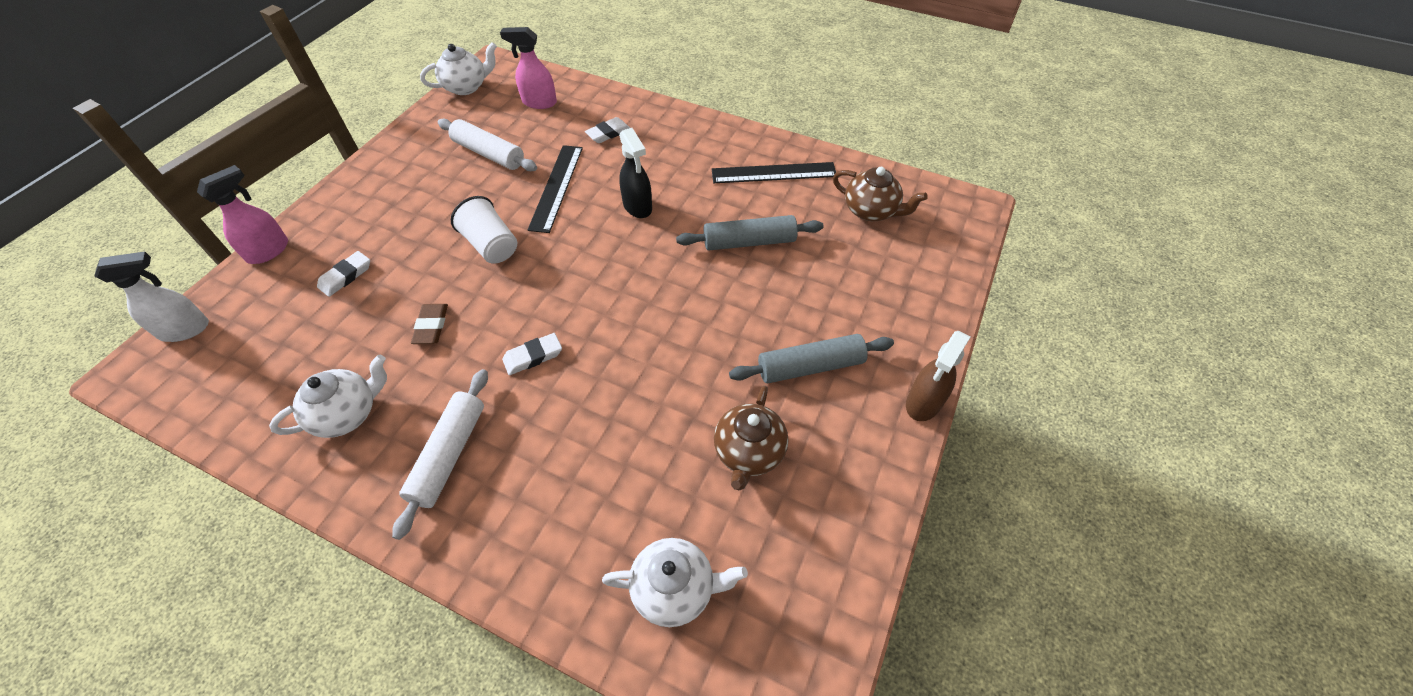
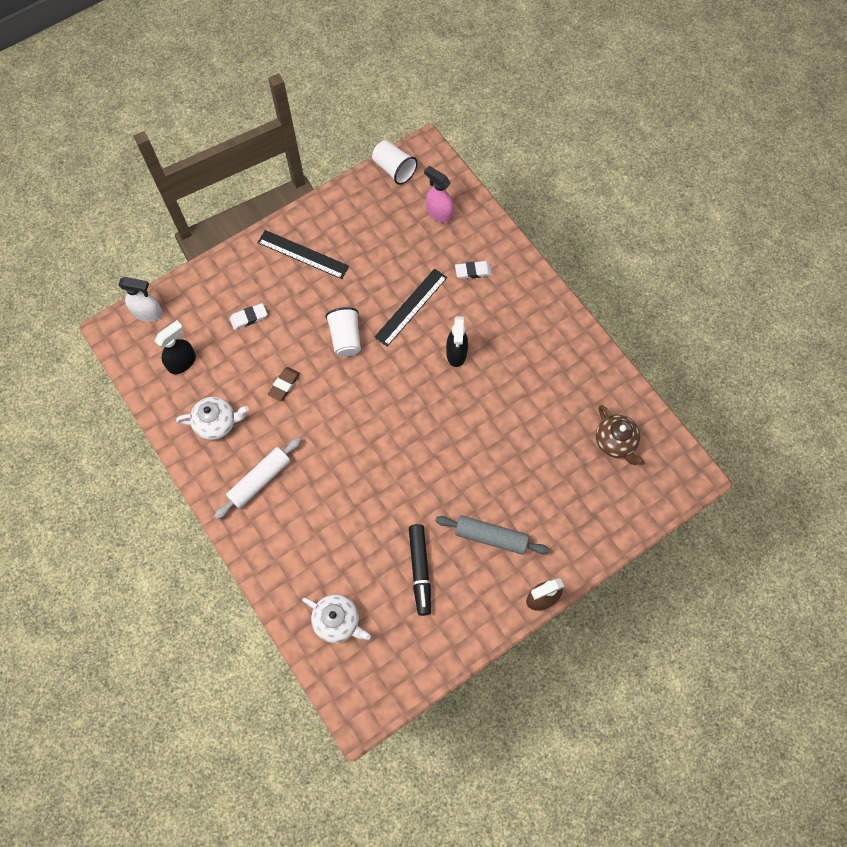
camera: 30 degrees right, 15 degrees up
pink spray bottle [197,165,288,264] -> none
white teapot [420,42,497,95] -> white cup [372,140,418,185]
white rolling pin [438,118,537,171] -> none
white eraser [502,333,562,375] -> none
grey rolling pin [676,215,823,250] -> none
black ruler [712,162,836,183] -> black ruler moved to [257,230,349,279]
brown teapot [714,385,788,490] -> black marker [409,524,431,616]
none -> black spray bottle [155,320,196,374]

